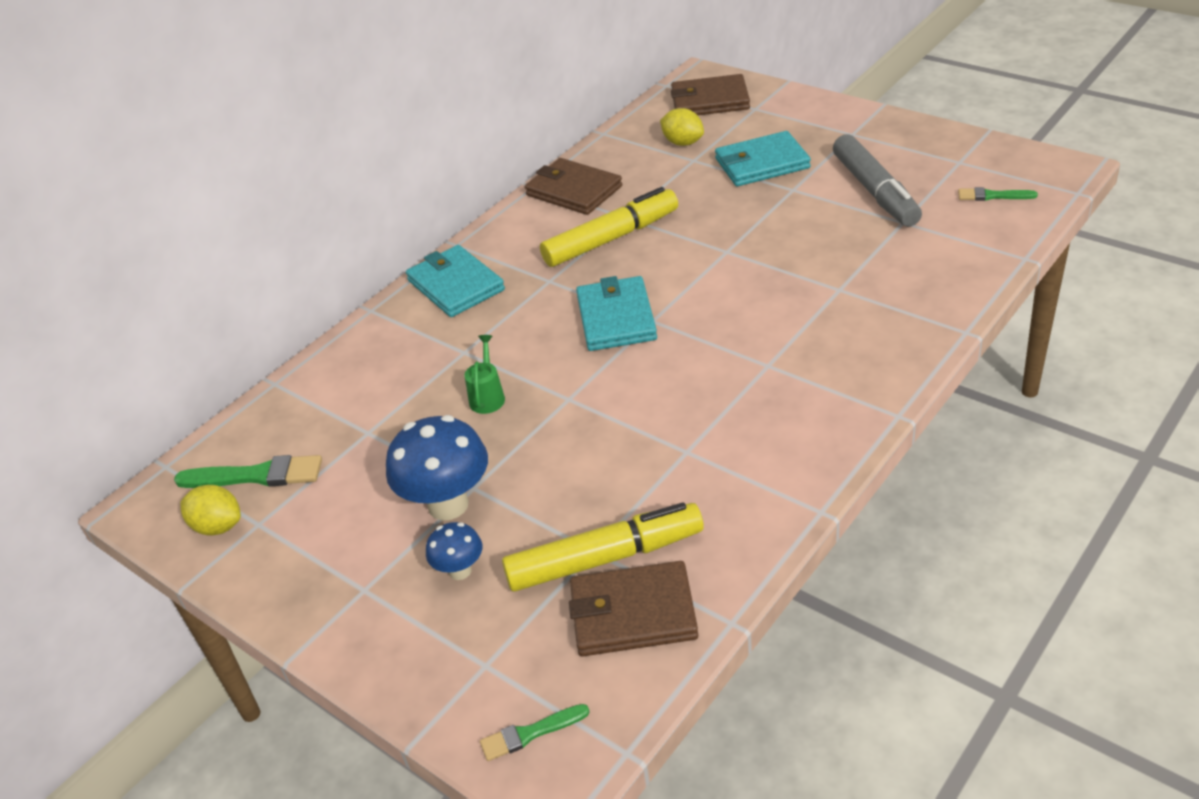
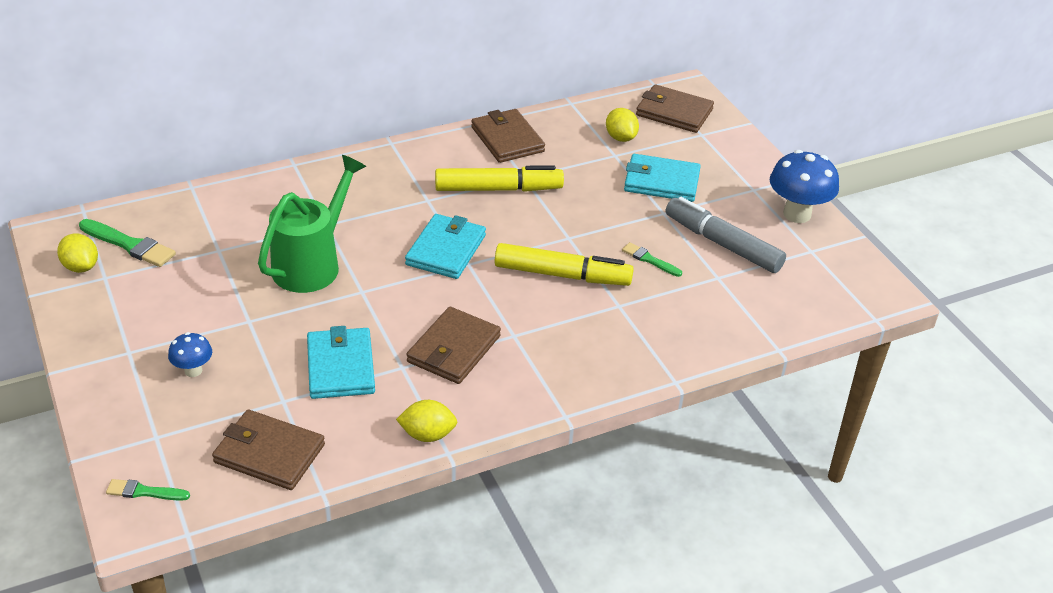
camera: 20 degrees right, 0 degrees up
blue mushroom [386,415,488,520] -> blue mushroom moved to [770,150,839,223]
turquoise wallet [406,245,505,317] -> turquoise wallet moved to [307,326,375,399]
green watering can [465,335,505,414] -> green watering can [258,155,366,293], size x2.30
yellow marker [502,502,704,592] -> yellow marker moved to [495,243,634,286]
grey marker [833,134,922,227] -> grey marker turned 120 degrees clockwise [666,197,786,273]
green brush [958,187,1038,201] -> green brush moved to [622,242,682,277]
none -> yellow lemon [396,400,457,442]
none -> brown wallet [406,307,501,384]

